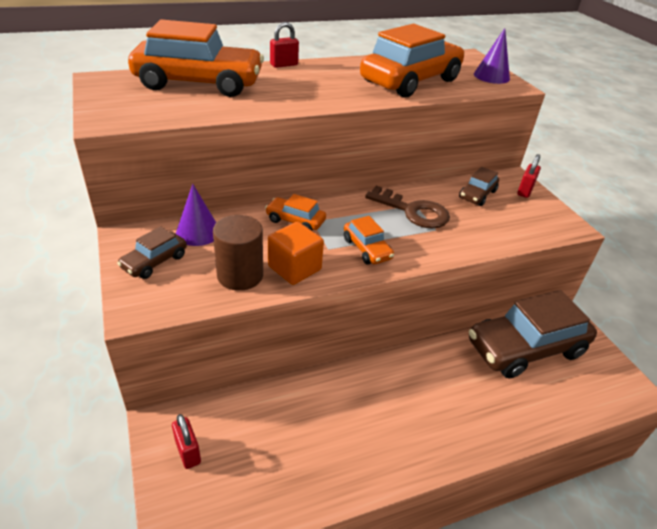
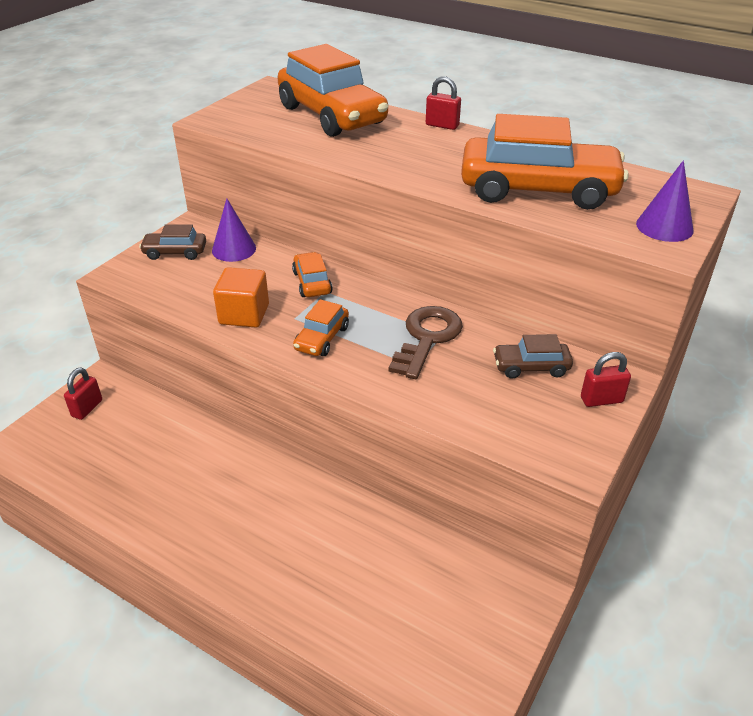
camera: 55 degrees right, 0 degrees up
brown cylinder [213,215,263,291] -> none
brown key [365,186,450,229] -> brown key turned 150 degrees counterclockwise [388,306,463,379]
brown car [469,290,597,379] -> none

